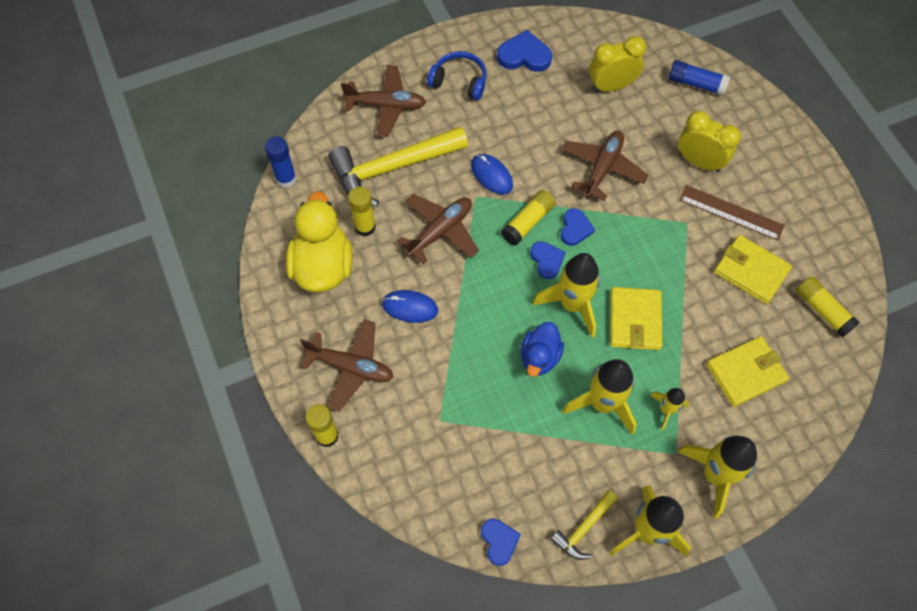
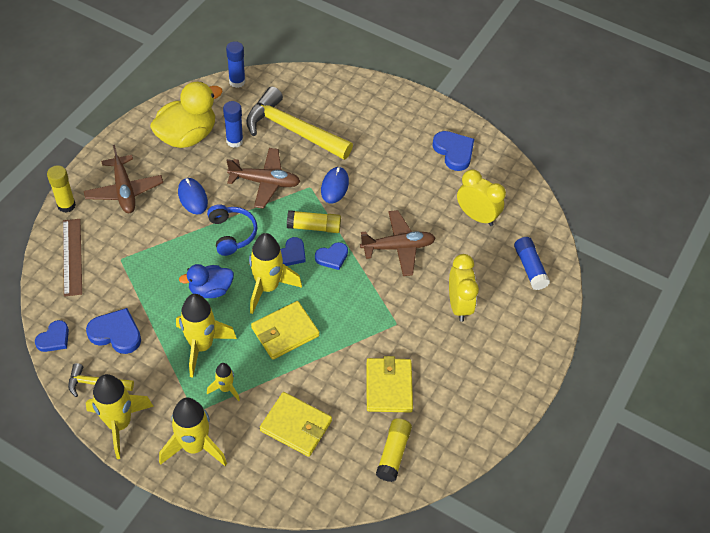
camera: 50 degrees right, 10 degrees down
brown plane [341,65,426,137] -> none
yellow glue stick [348,186,376,237] -> blue glue stick [223,101,243,148]
blue headphones [427,51,487,100] -> blue headphones moved to [207,204,257,256]
brown ruler [679,185,785,241] -> brown ruler moved to [63,219,82,297]
none -> blue heart [86,308,141,354]

